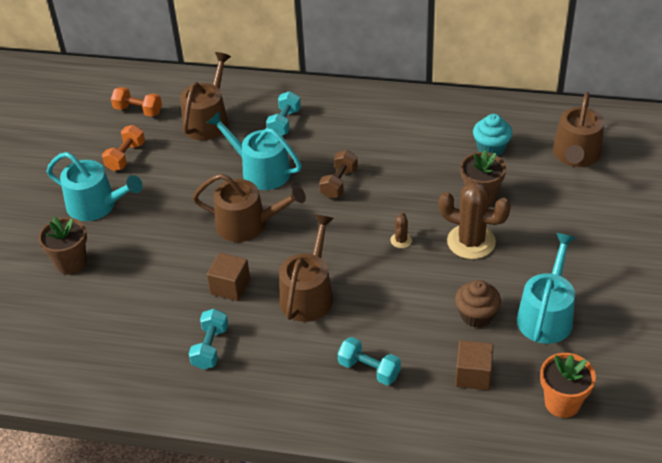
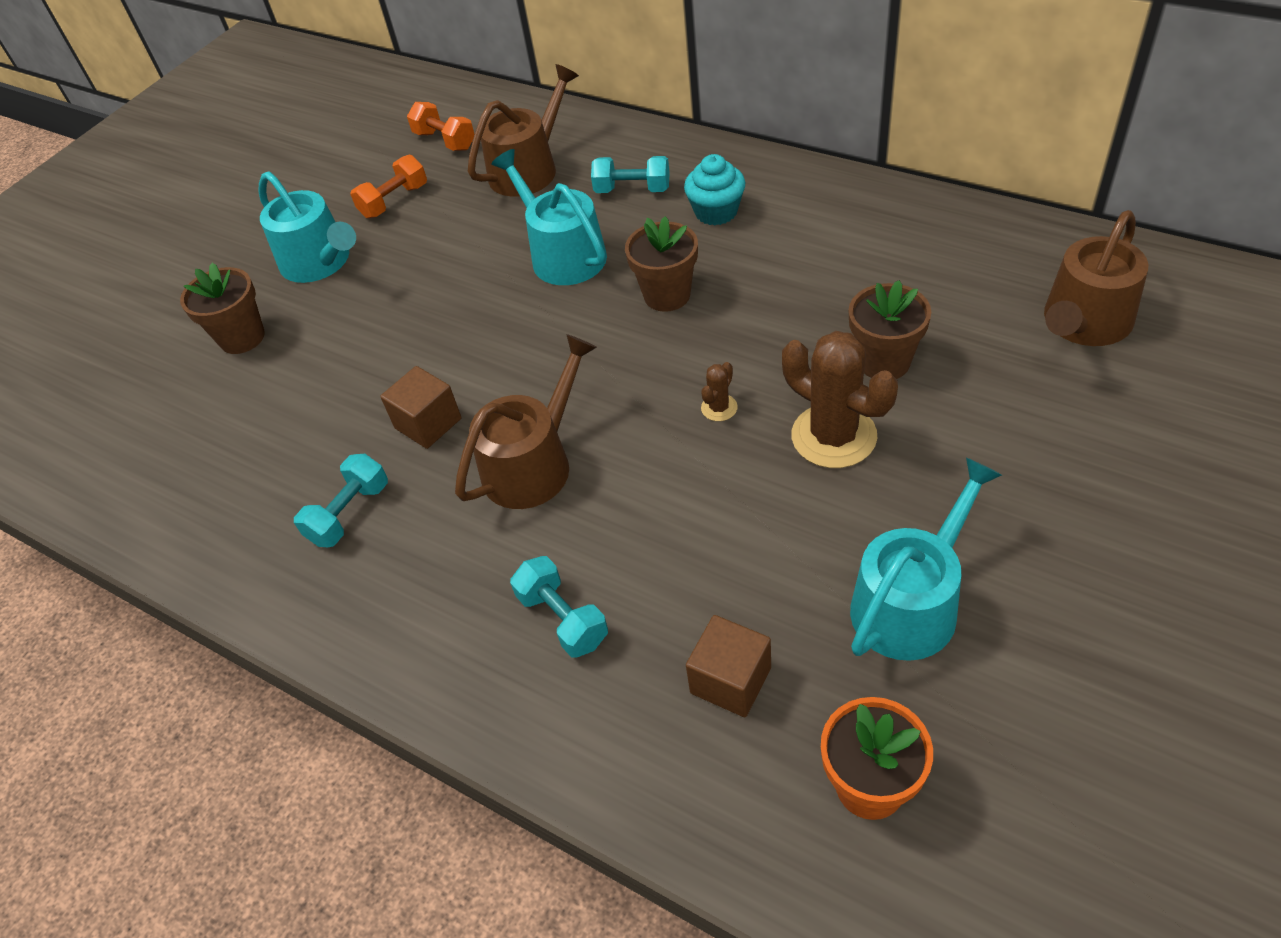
camera: 25 degrees right, 5 degrees up
brown watering can [192,174,306,242] -> none
turquoise dumbbell [266,91,301,135] -> turquoise dumbbell turned 60 degrees clockwise [591,156,670,193]
brown dumbbell [319,150,358,199] -> brown flower pot [625,216,698,312]
brown cupcake [455,280,501,328] -> none
turquoise cupcake [473,114,512,156] -> turquoise cupcake moved to [684,154,745,225]

